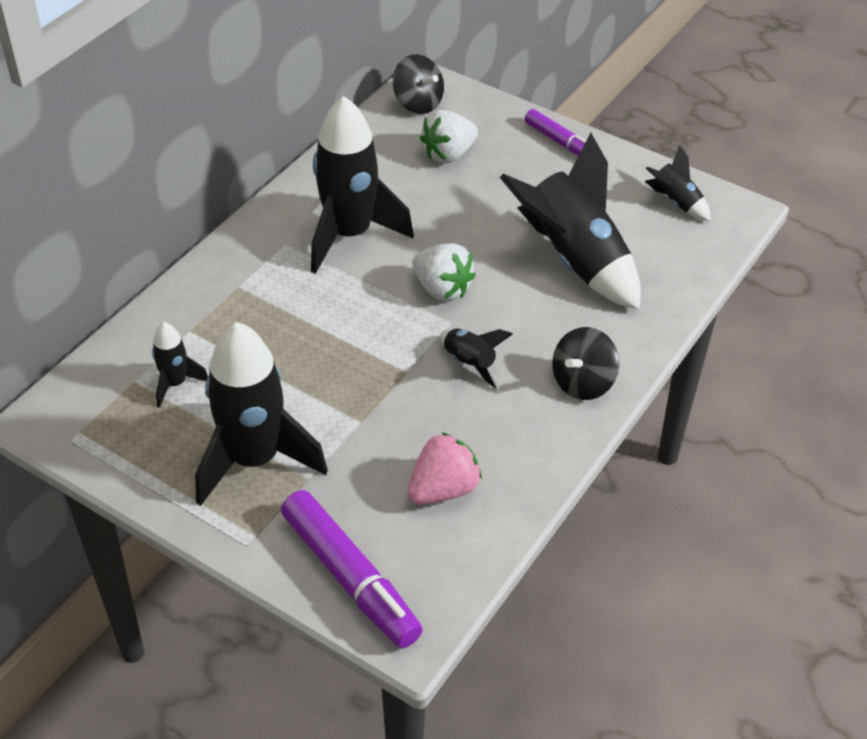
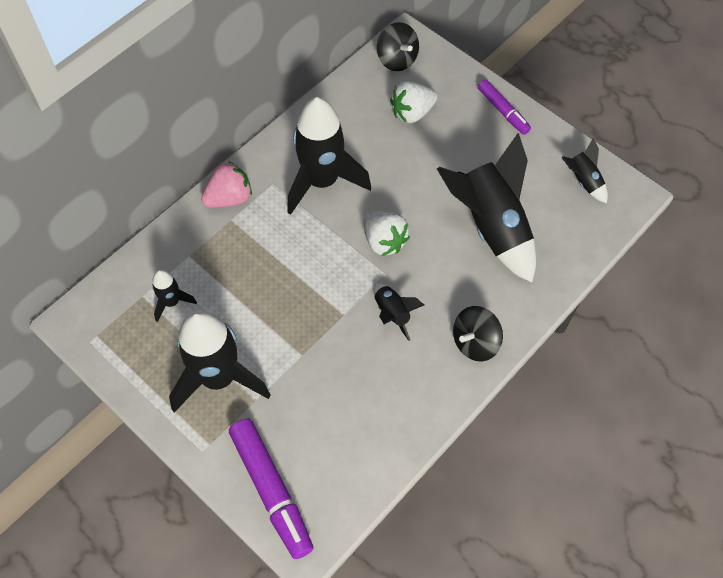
camera: 10 degrees right, 15 degrees up
pink strawberry [408,432,482,505] -> pink strawberry moved to [201,161,252,207]

